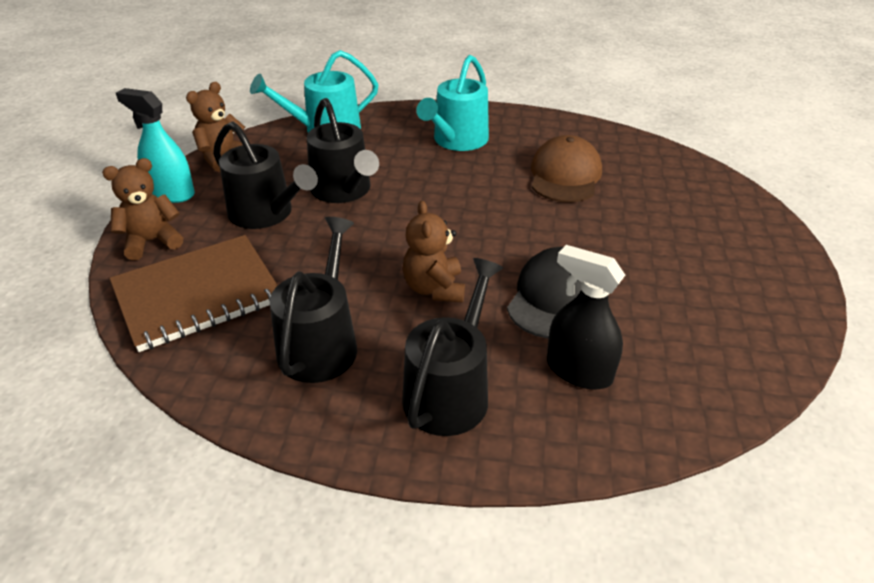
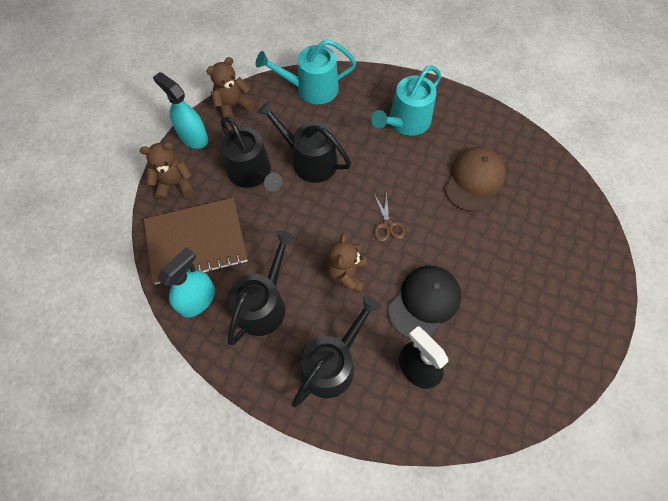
camera: 15 degrees right, 25 degrees up
black watering can [307,98,379,203] -> black watering can turned 135 degrees clockwise [257,101,351,183]
none -> turquoise spray bottle [158,247,215,317]
none -> brown scissors [374,190,405,242]

